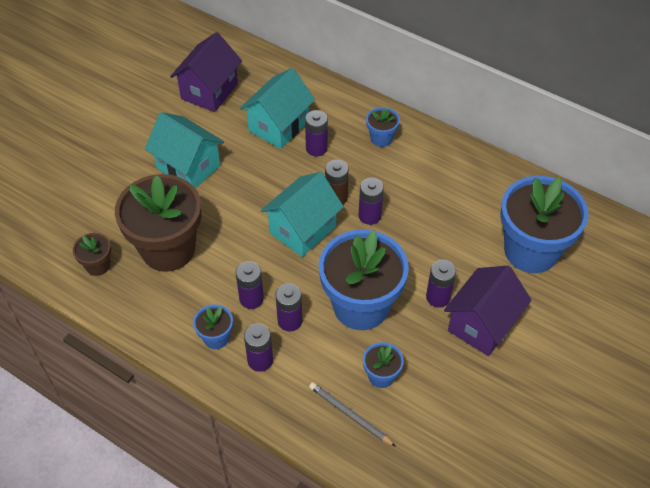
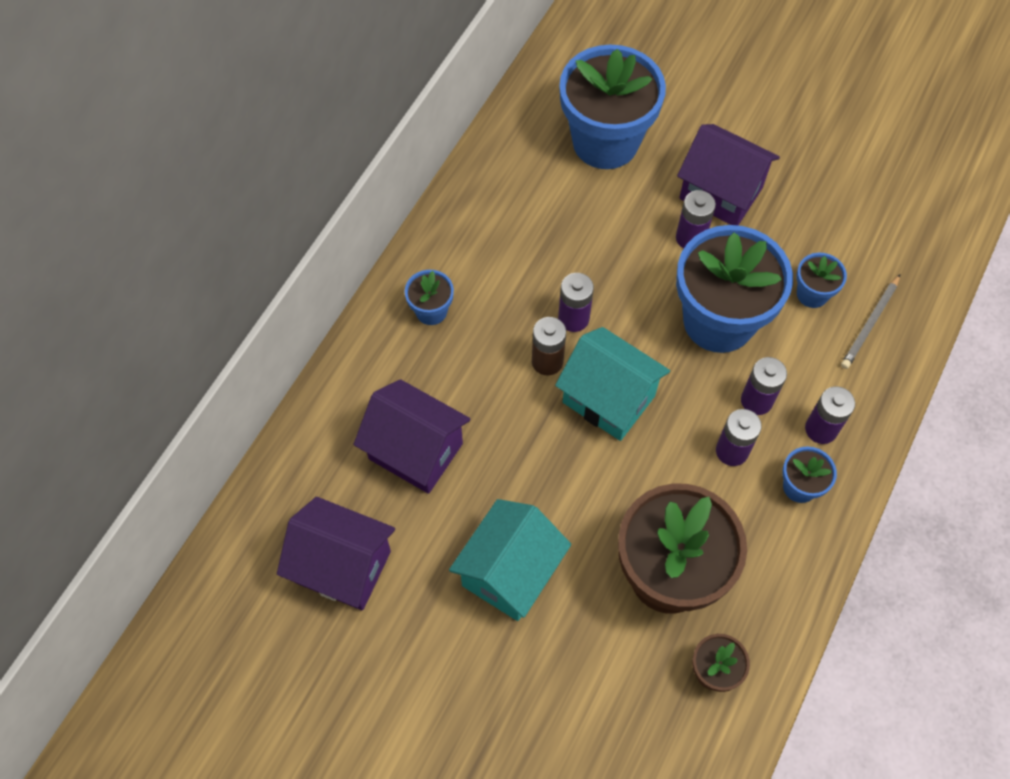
camera: 95 degrees left, 10 degrees up
turquoise house [240,68,315,149] -> purple house [354,379,471,494]
purple battery [305,110,328,157] -> none

